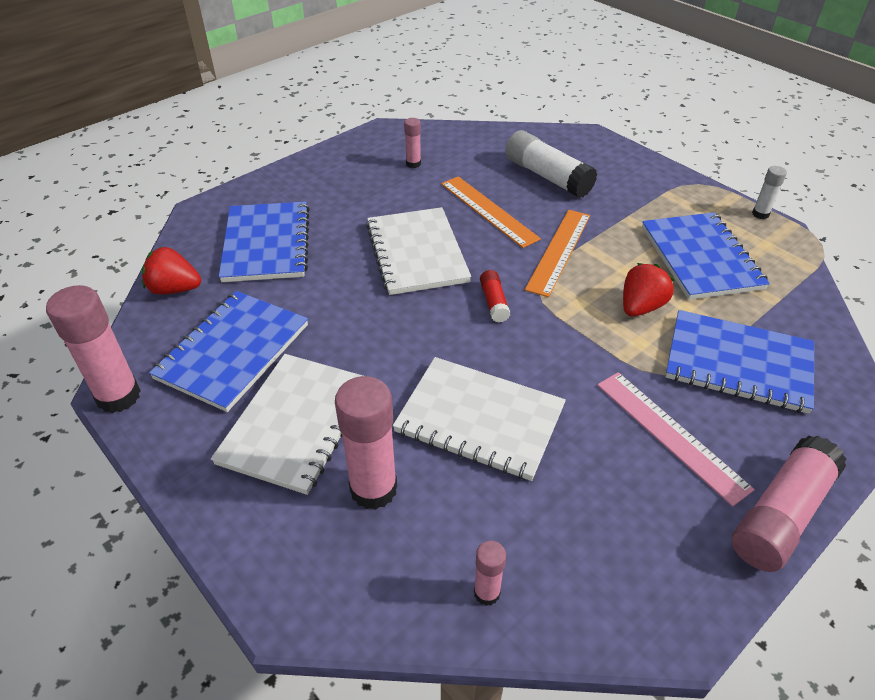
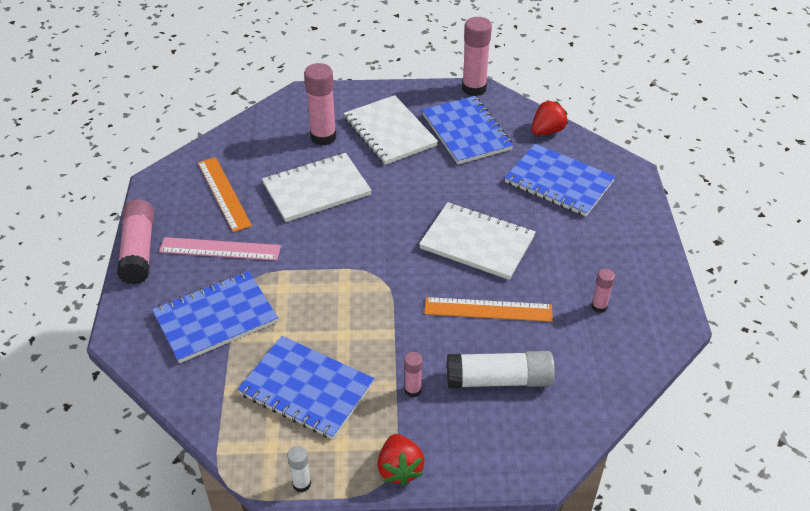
camera: 130 degrees right, 0 degrees up
pink glue stick [474,541,506,606] -> pink glue stick moved to [404,352,423,397]
red glue stick [480,270,510,322] -> none
orange ruler [525,210,590,297] -> orange ruler moved to [198,157,252,232]
red strawberry [623,263,675,316] -> red strawberry moved to [377,434,425,486]

